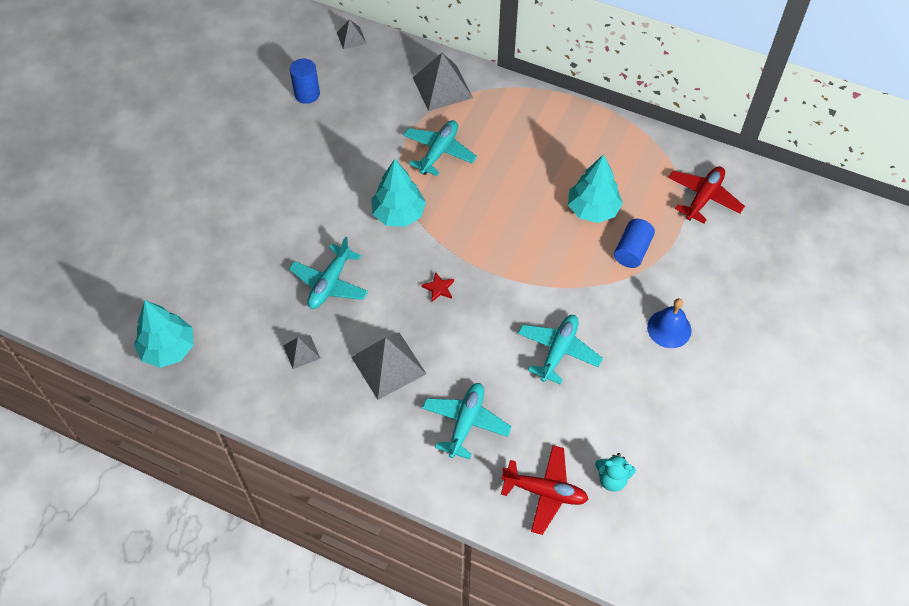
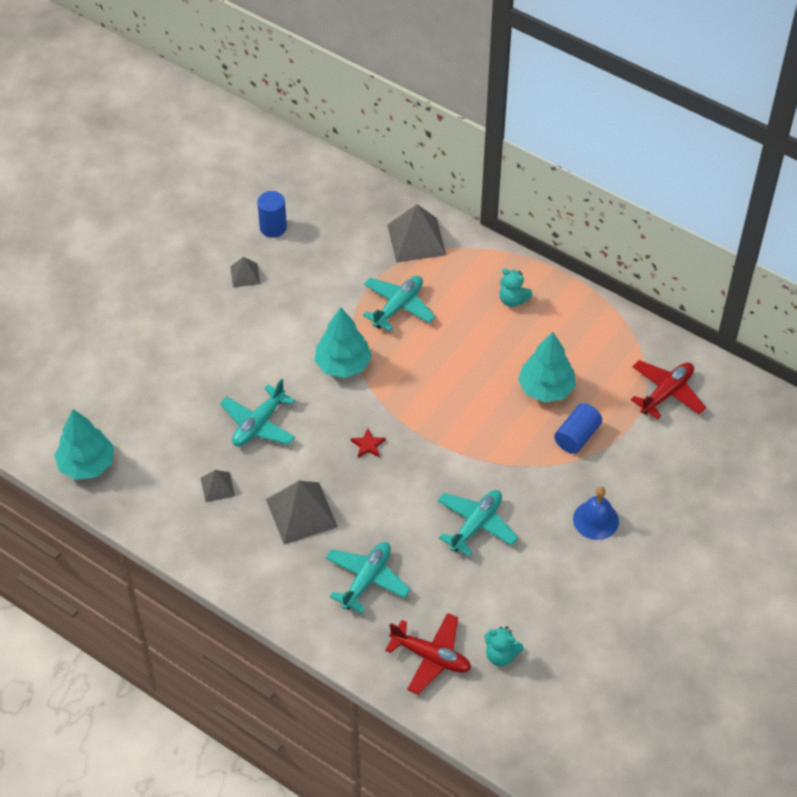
camera: 10 degrees right, 5 degrees down
grey pyramid [337,19,367,49] -> grey pyramid moved to [230,257,260,287]
none -> turquoise teddy bear [499,269,533,307]

